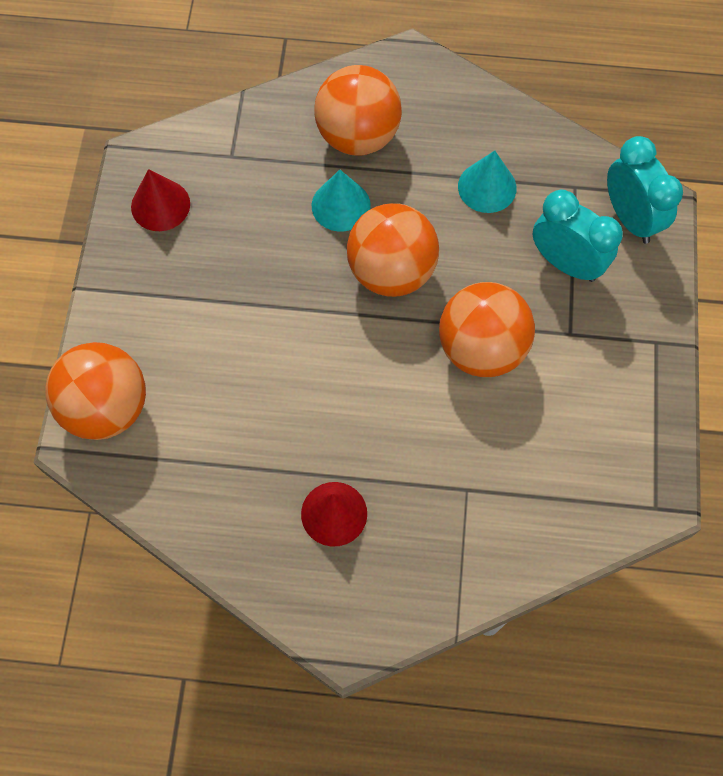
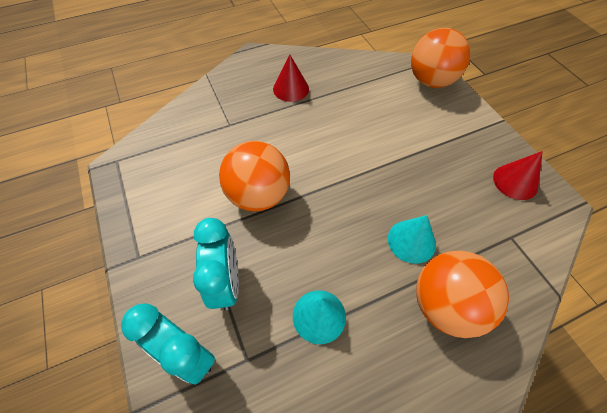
camera: 150 degrees right, 10 degrees down
orange ball [347,203,439,297] -> none
turquoise clock [533,190,623,282] -> turquoise clock turned 105 degrees counterclockwise [193,218,239,311]

